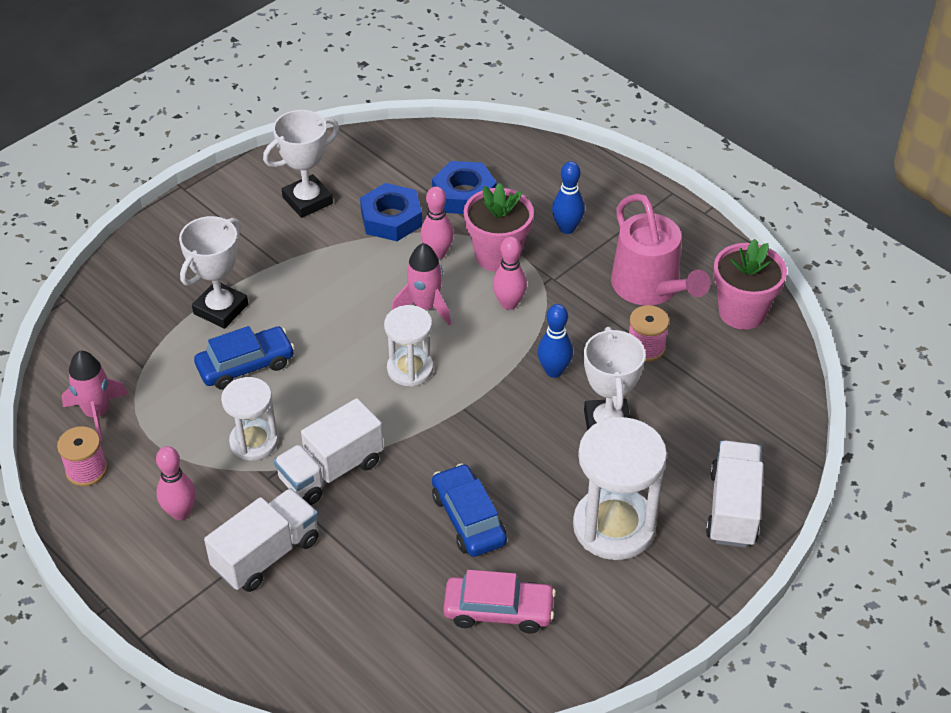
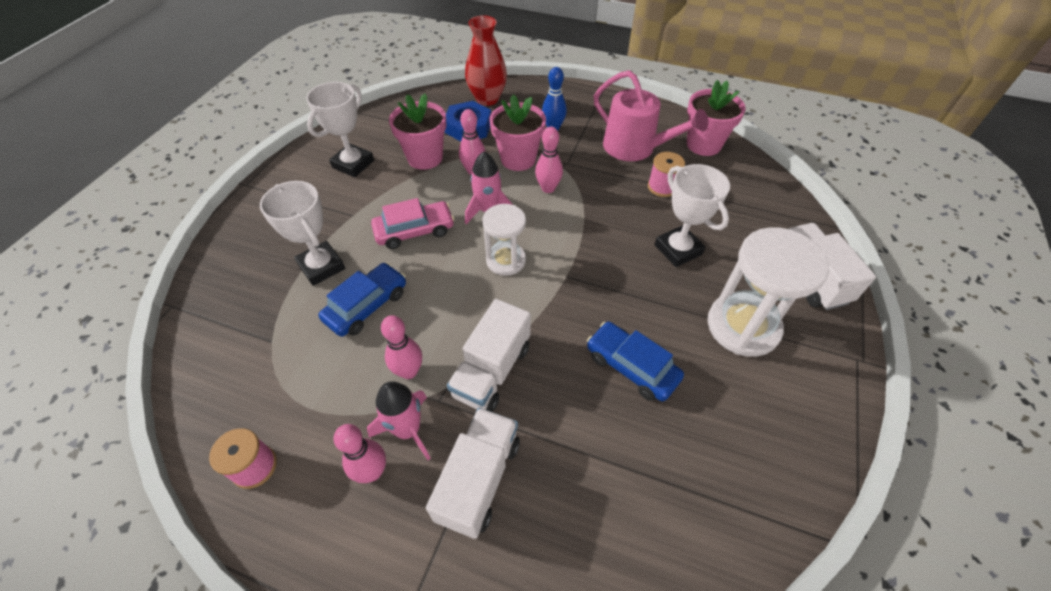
camera: 25 degrees left, 5 degrees up
pink rocket [62,351,129,442] -> pink rocket moved to [367,381,431,460]
white trophy [179,216,248,329] -> white trophy turned 45 degrees counterclockwise [260,181,345,286]
white hourglass [221,377,278,461] -> pink bowling pin [381,315,422,379]
blue nut [360,183,422,241] -> pink flower pot [389,94,446,170]
pink car [443,570,556,633] -> pink car moved to [371,198,455,249]
blue bowling pin [537,304,573,378] -> none
none -> red vase [465,15,507,106]

